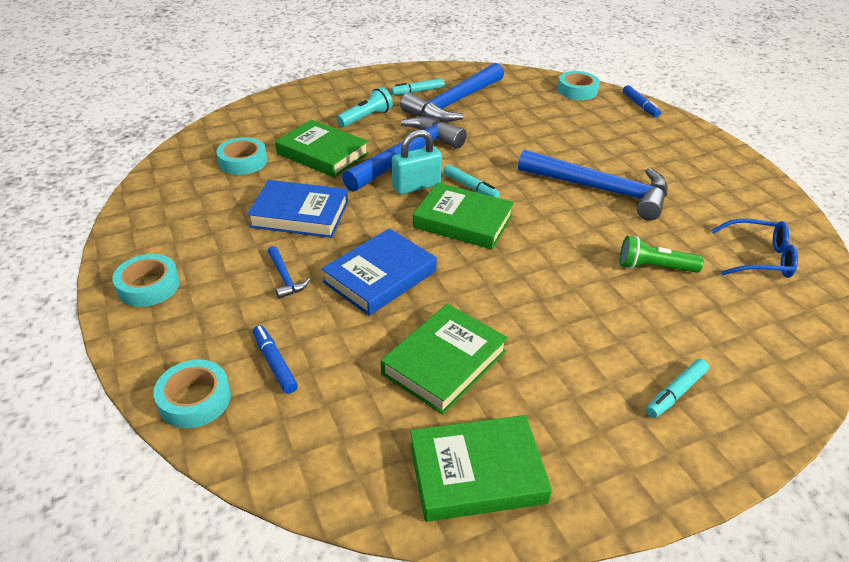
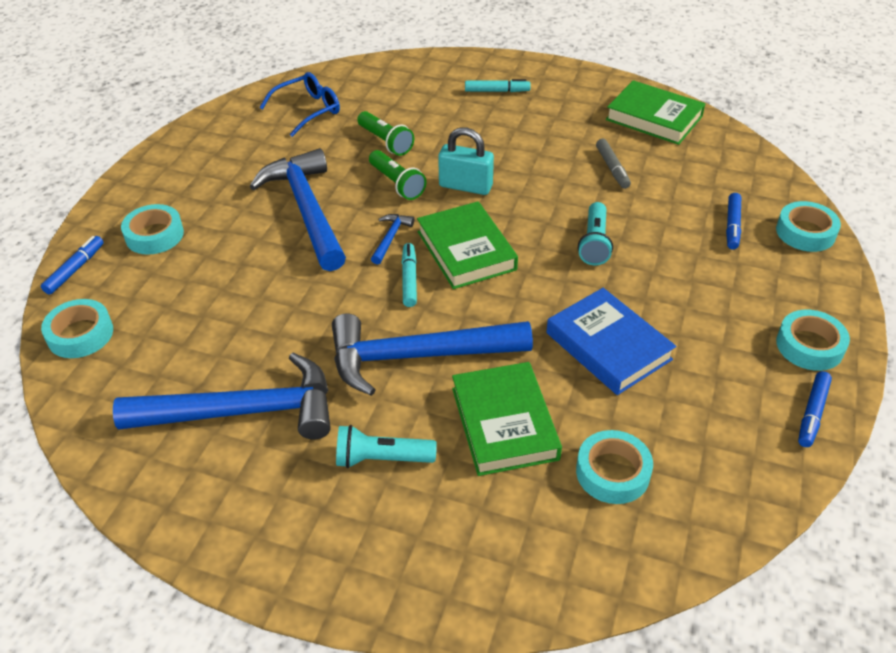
camera: 135 degrees left, 5 degrees up
blue hammer [268,246,310,299] -> blue hammer moved to [371,214,414,264]
blue book [321,228,437,316] -> turquoise flashlight [578,202,613,265]
green book [381,304,508,414] -> grey marker [596,139,631,189]
turquoise marker [391,78,445,95] -> none
turquoise padlock [392,130,442,194] -> turquoise padlock moved to [438,127,494,195]
blue glasses [711,219,798,278] -> blue glasses turned 90 degrees clockwise [259,72,340,137]
none -> turquoise tape [121,204,184,255]
none -> green flashlight [369,150,426,200]
none -> blue marker [798,371,832,447]

